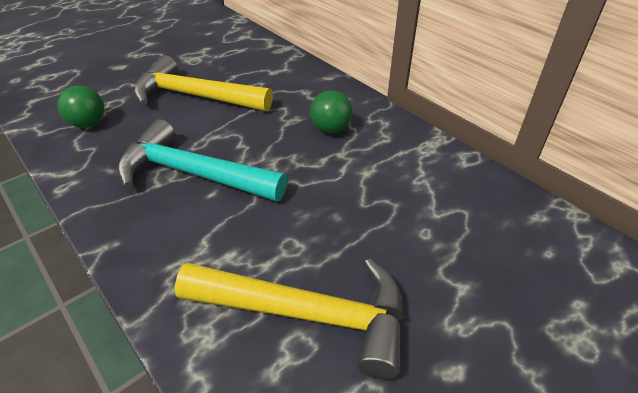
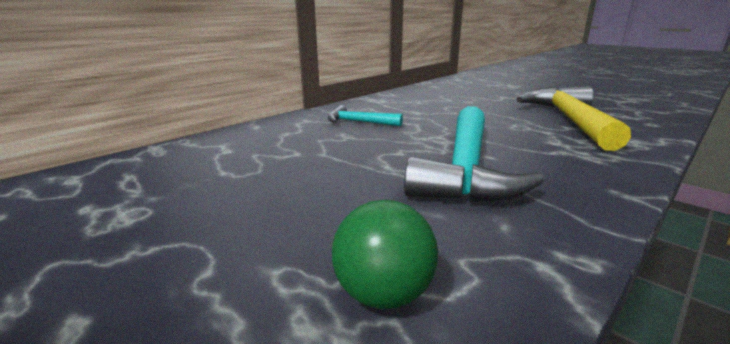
camera: 95 degrees left, 20 degrees down
yellow hammer [134,55,273,111] -> none
green ball [310,90,352,133] -> turquoise hammer [328,105,403,126]

